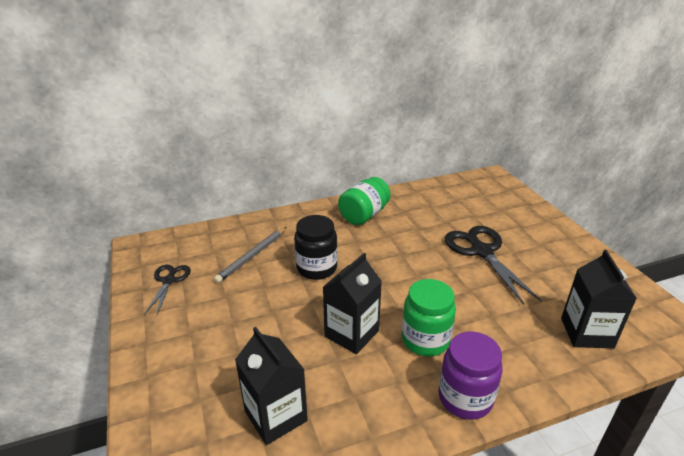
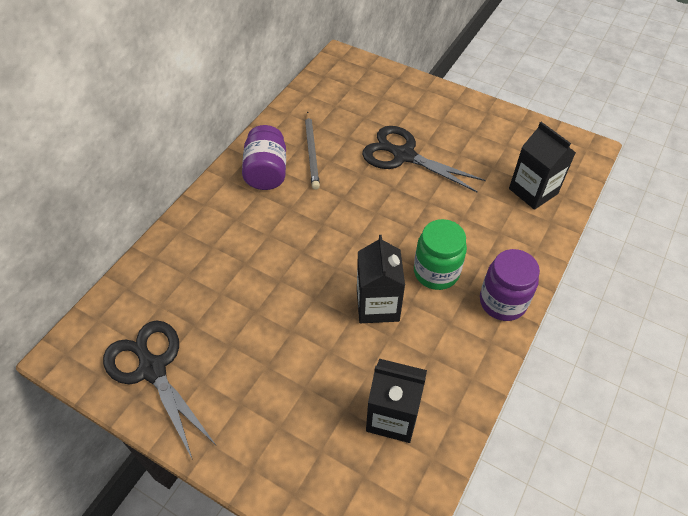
camera: 40 degrees left, 20 degrees up
black scissors [144,265,191,315] -> black scissors [103,320,216,460], size x1.74
grey pencil [214,227,287,283] -> grey pencil moved to [305,111,320,190]
black jar [294,215,338,280] -> none
green jar [338,177,391,225] -> purple jar [242,125,286,190]

